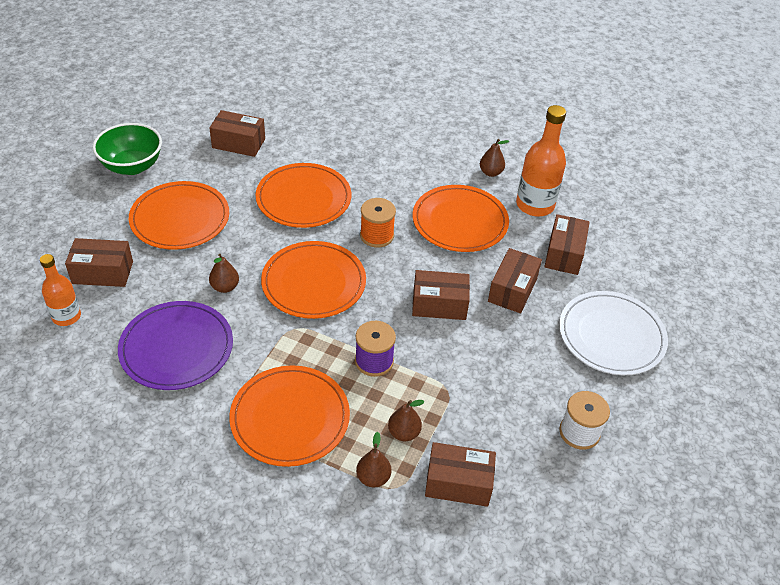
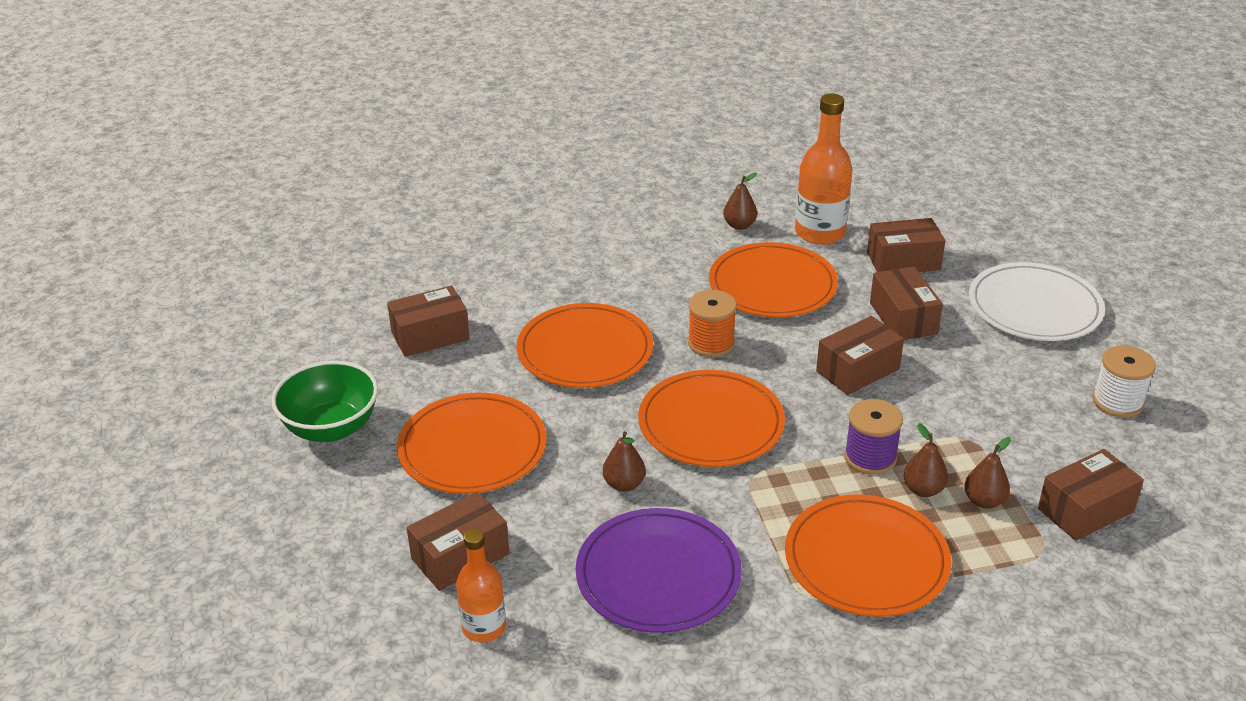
camera: 35 degrees left, 10 degrees down
brown pear [356,432,391,487] -> brown pear moved to [904,423,948,497]
brown box [544,214,590,275] -> brown box turned 75 degrees counterclockwise [867,218,945,272]

